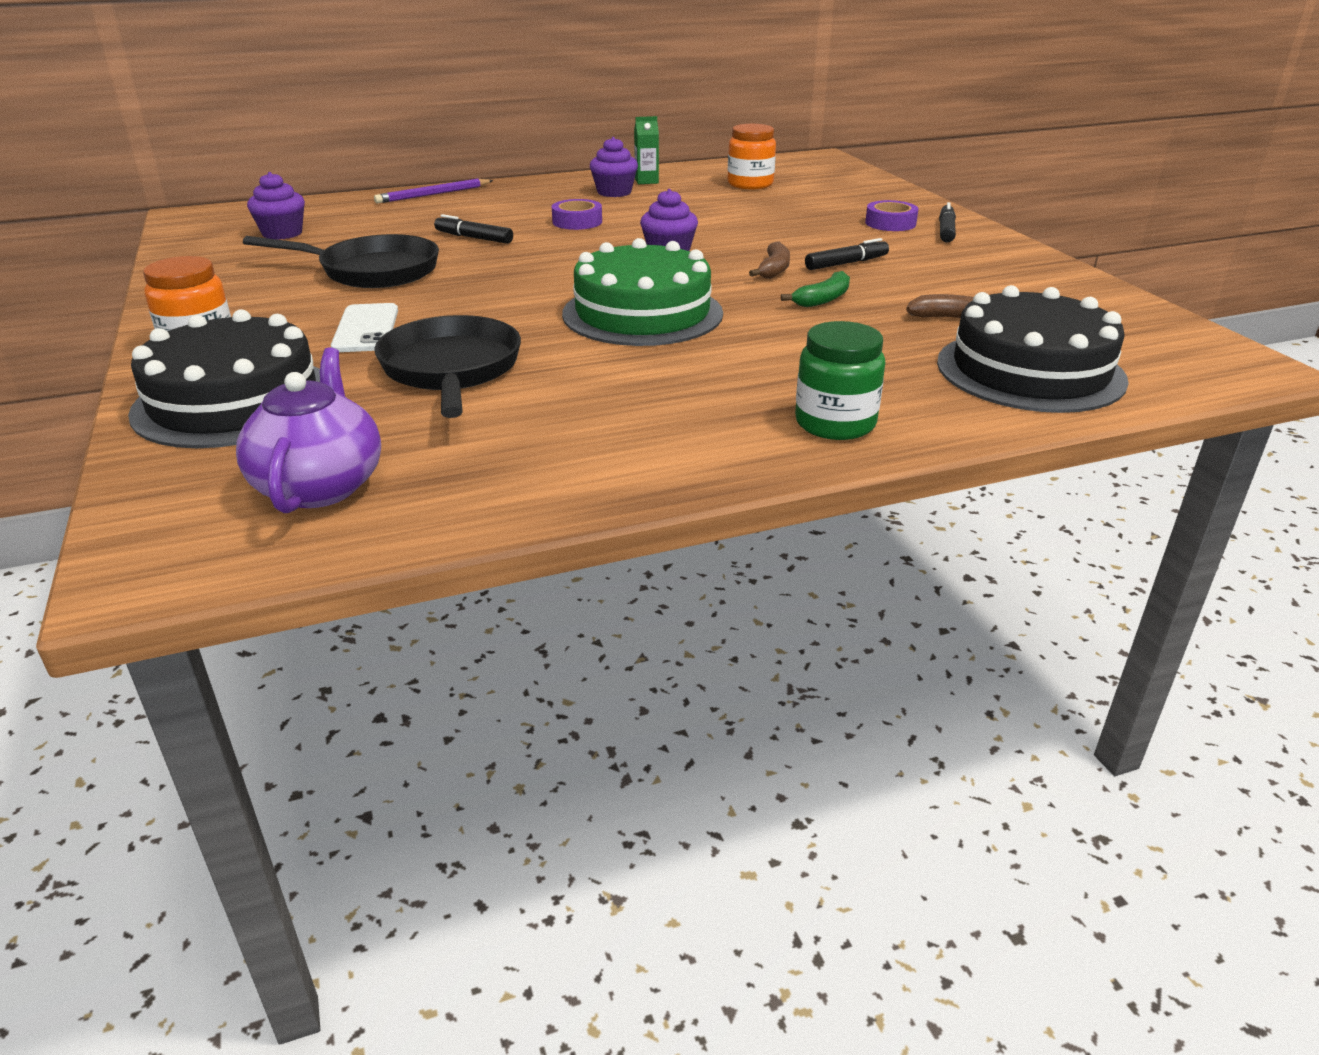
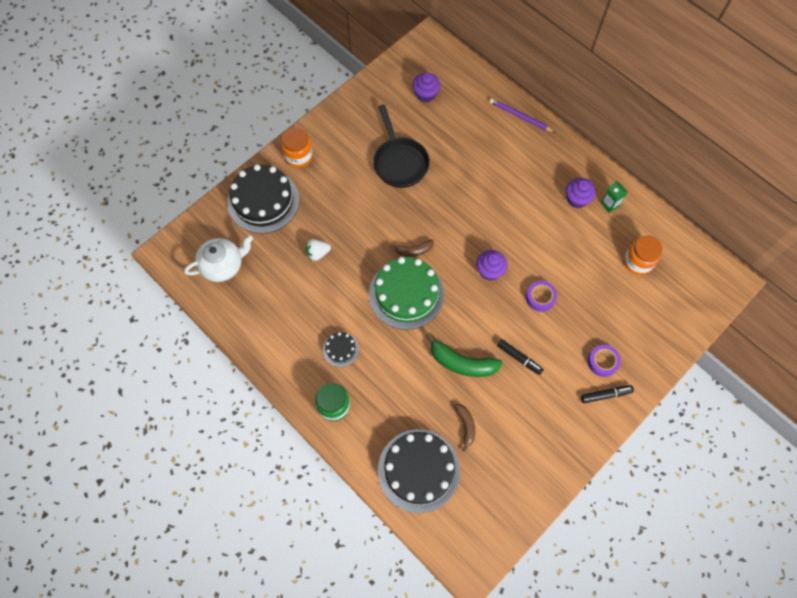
camera: 65 degrees right, 35 degrees up
purple teapot [236,348,381,513] -> white teapot [184,235,253,282]
white phone [331,303,398,352] -> none
black pan [374,315,521,418] -> white strawberry [305,239,331,261]
black marker [434,214,513,244] -> none
purple tape [552,199,602,230] -> purple tape moved to [526,281,557,312]
brown banana [749,242,790,279] -> brown banana moved to [390,239,434,257]
green banana [781,271,850,307] -> green banana [426,333,503,377], size x1.73
none -> black cake [323,332,359,367]

